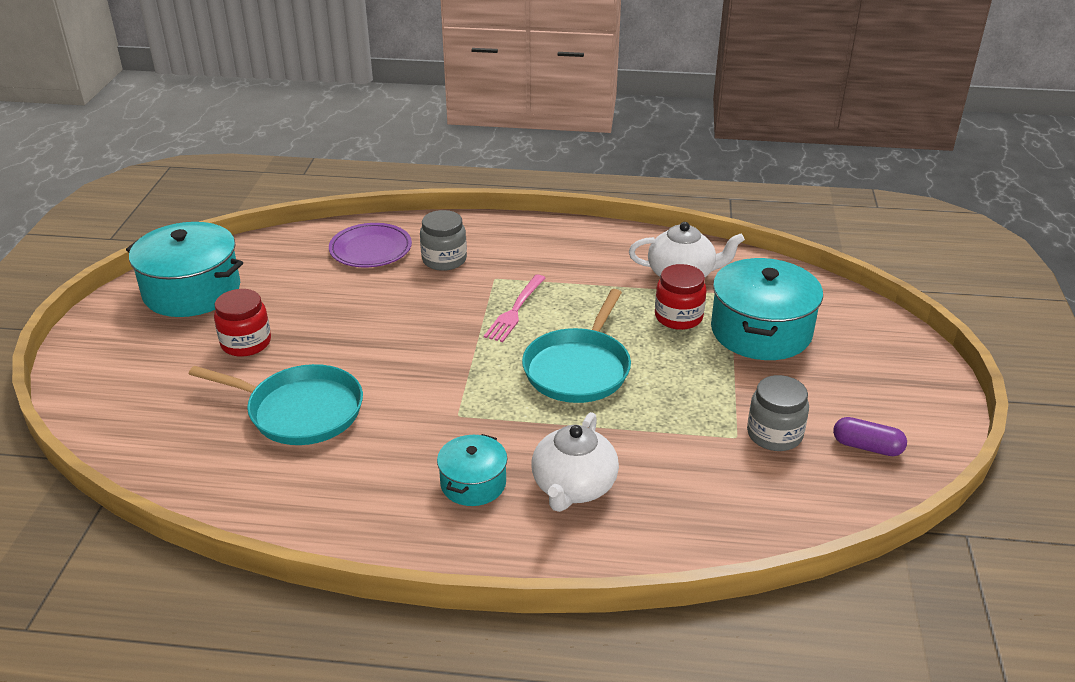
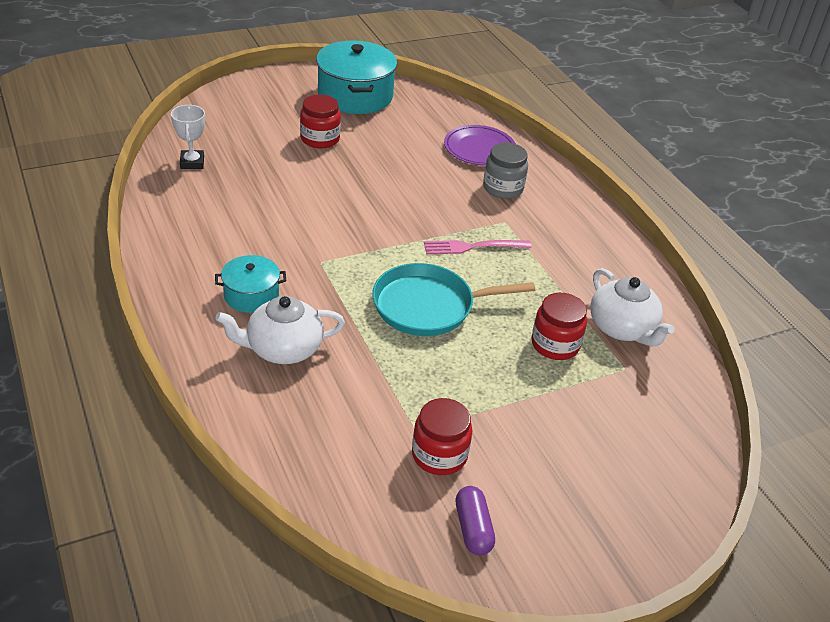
camera: 55 degrees right, 5 degrees up
turquoise pan [189,364,363,445] -> none
turquoise pot [711,258,823,360] -> none
grey jar [747,375,809,451] -> red jar [412,398,472,475]
none -> white trophy [171,105,205,169]

